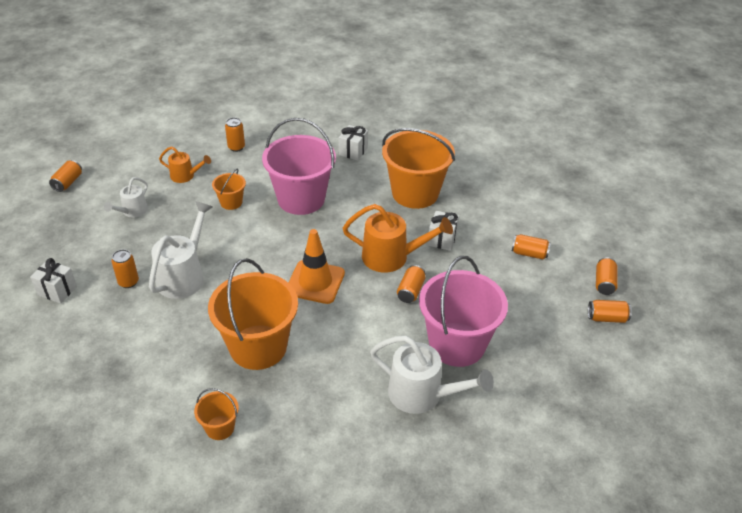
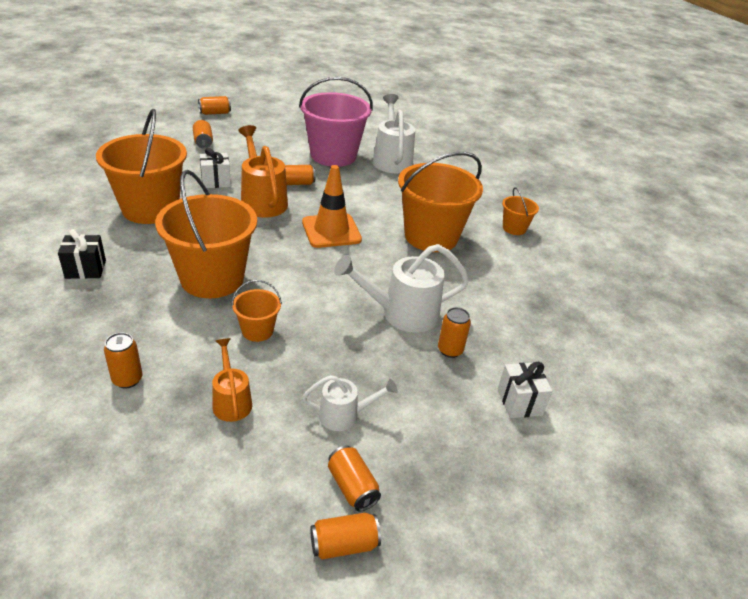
camera: 125 degrees left, 5 degrees down
pink bucket [262,118,336,215] -> orange bucket [155,170,257,298]
white gift [339,125,368,161] -> black gift [58,229,106,279]
orange can [588,300,632,323] -> orange can moved to [328,445,381,511]

